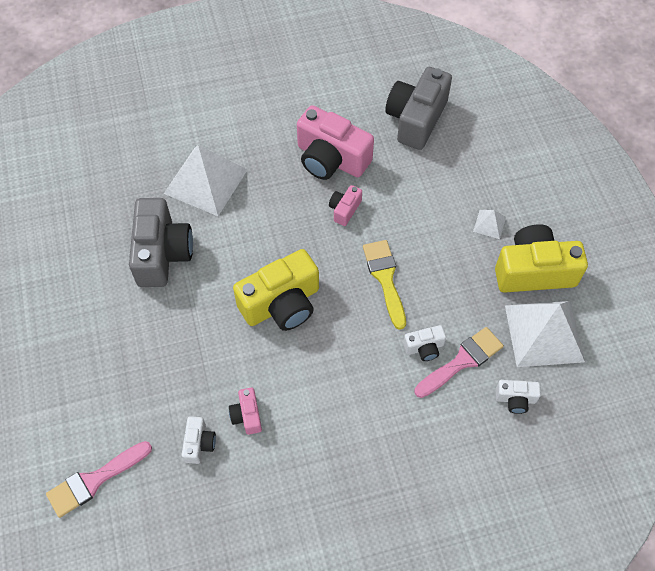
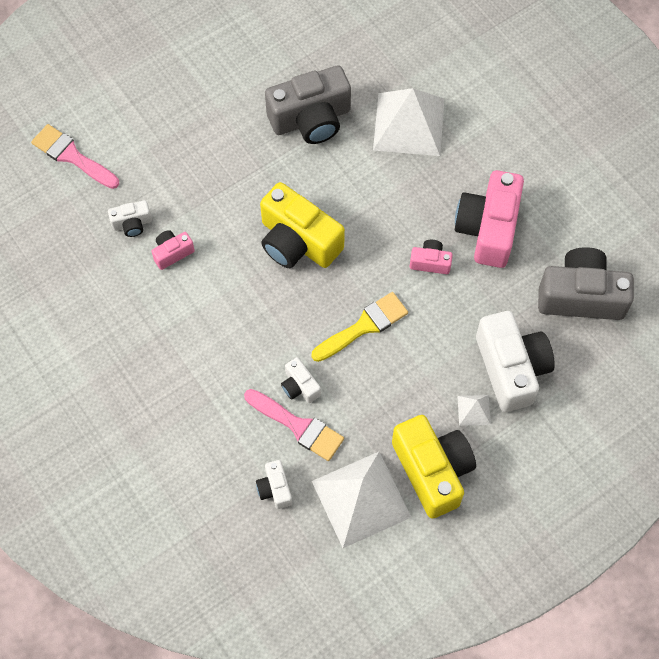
camera: 70 degrees right, 5 degrees up
none -> white camera [476,311,555,412]

